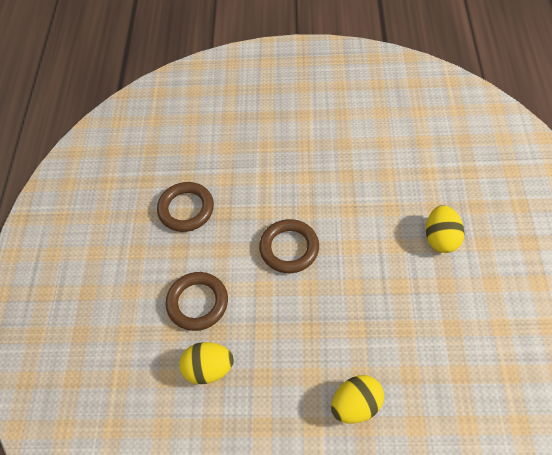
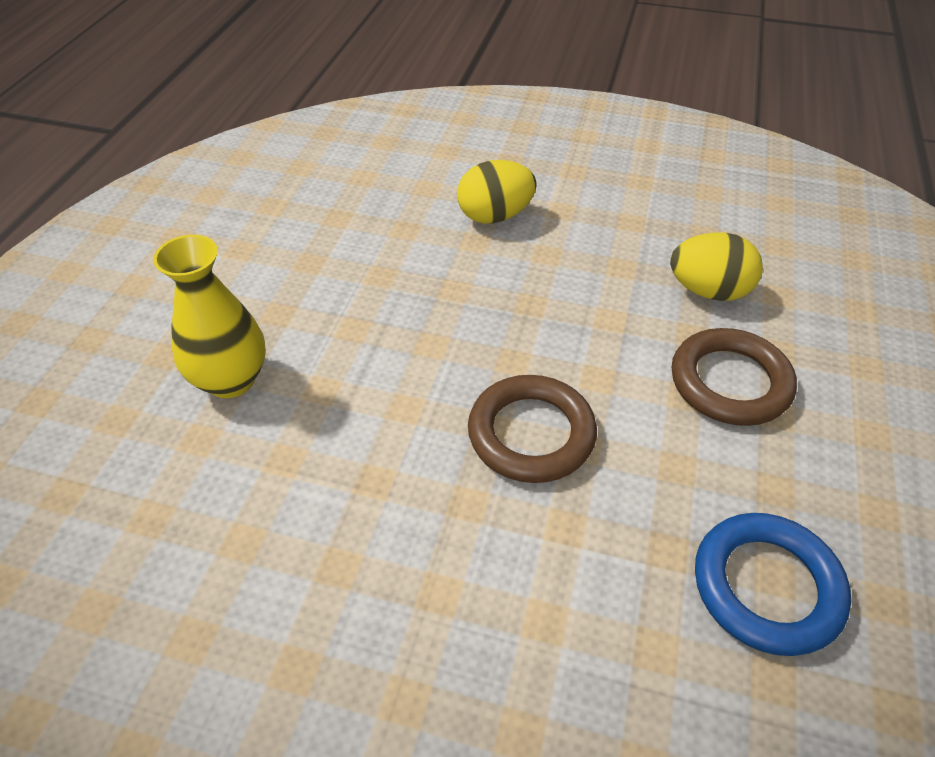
camera: 170 degrees left, 10 degrees down
brown ring [157,182,214,232] -> blue ring [695,513,851,656]
yellow egg [426,205,465,253] -> yellow vase [153,235,266,398]

